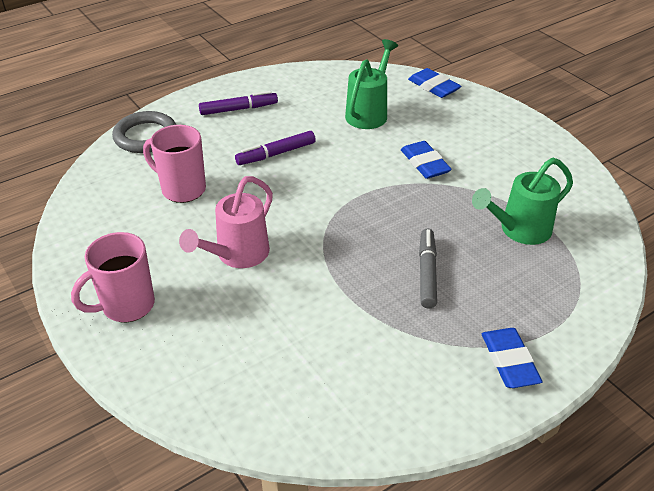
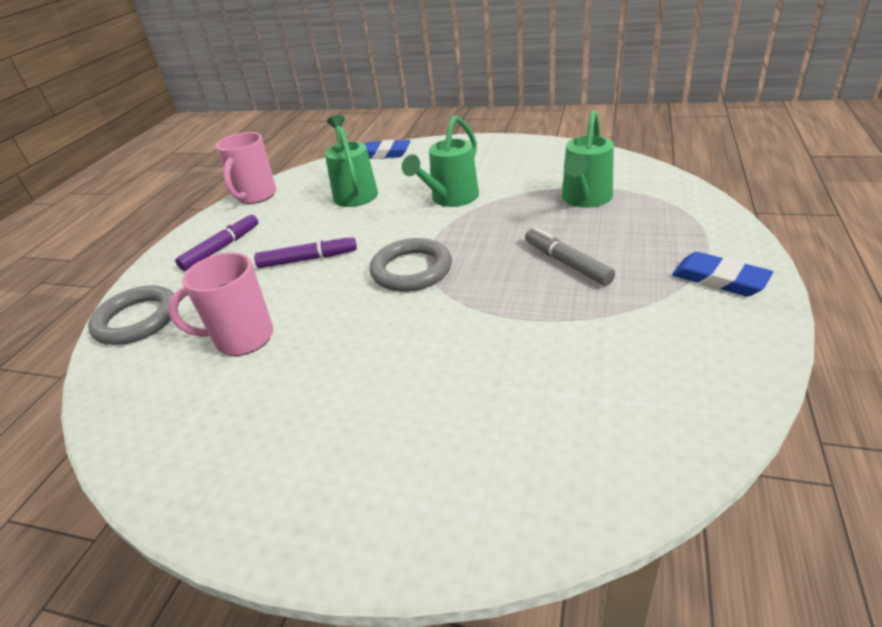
camera: 35 degrees left, 5 degrees down
pink mug [71,232,155,322] -> pink mug moved to [216,132,276,204]
pink watering can [179,176,273,268] -> none
purple marker [235,131,316,165] -> purple marker turned 120 degrees counterclockwise [254,235,357,268]
blue eraser [401,141,452,179] -> green watering can [402,115,479,207]
none -> grey ring [370,238,452,292]

